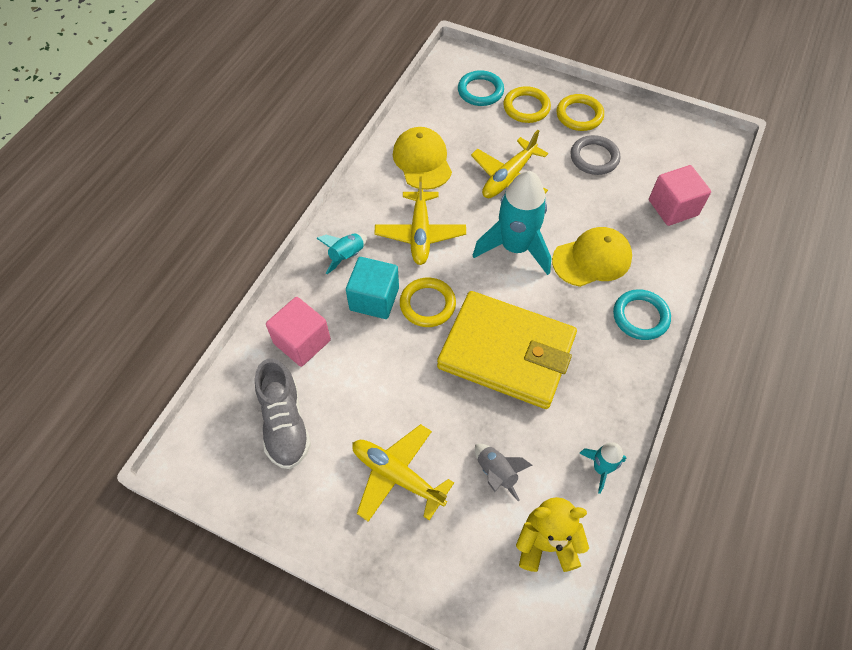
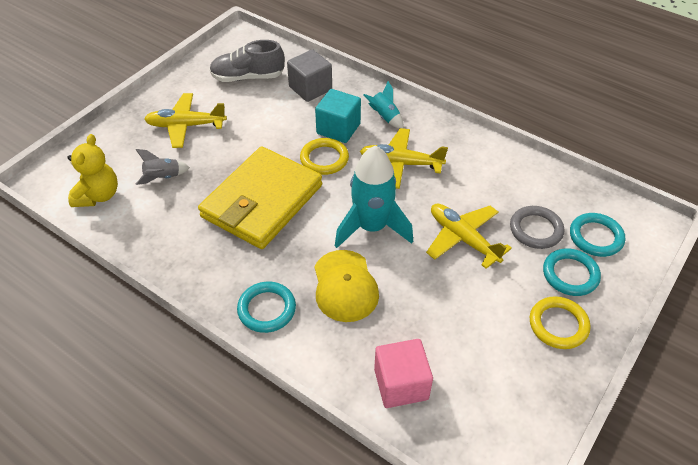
camera: 100 degrees right, 10 degrees down
pink cube [266,297,331,367] -> grey cube [287,49,332,102]
yellow plane [352,424,454,522] -> yellow plane turned 135 degrees counterclockwise [144,93,227,148]
yellow cap [393,127,452,190] -> none
yellow ring [503,86,551,123] -> turquoise ring [543,248,601,296]
grey ring [571,135,620,175] -> grey ring moved to [510,206,564,249]
turquoise rocket [580,442,626,494] -> none

